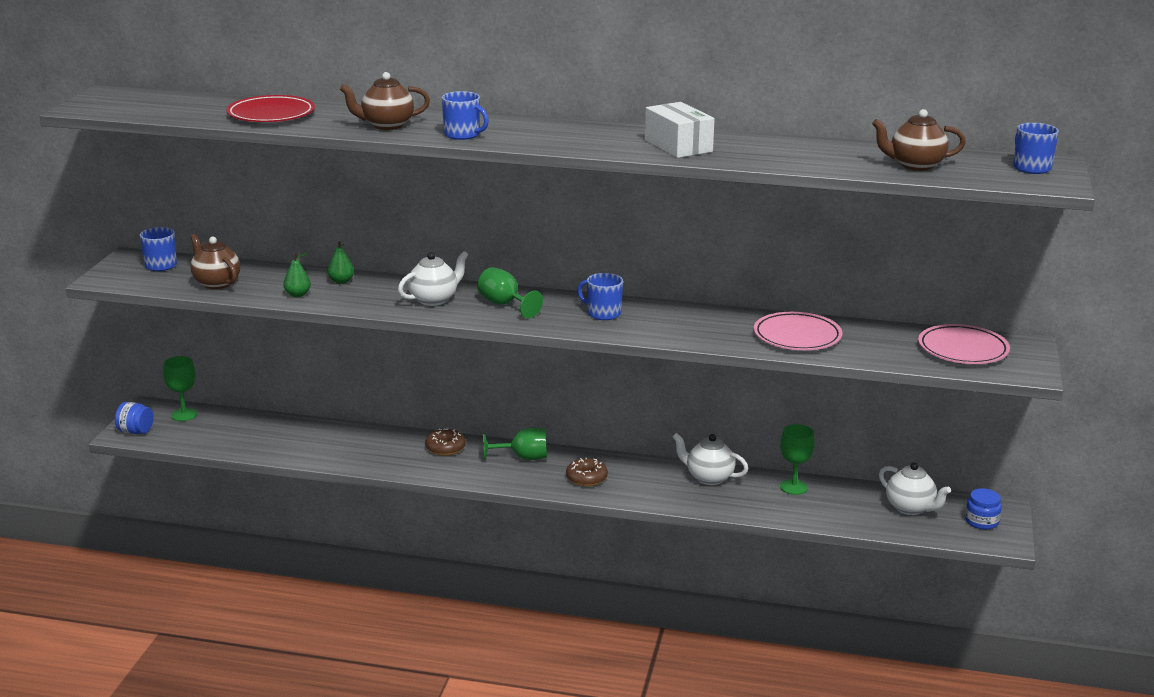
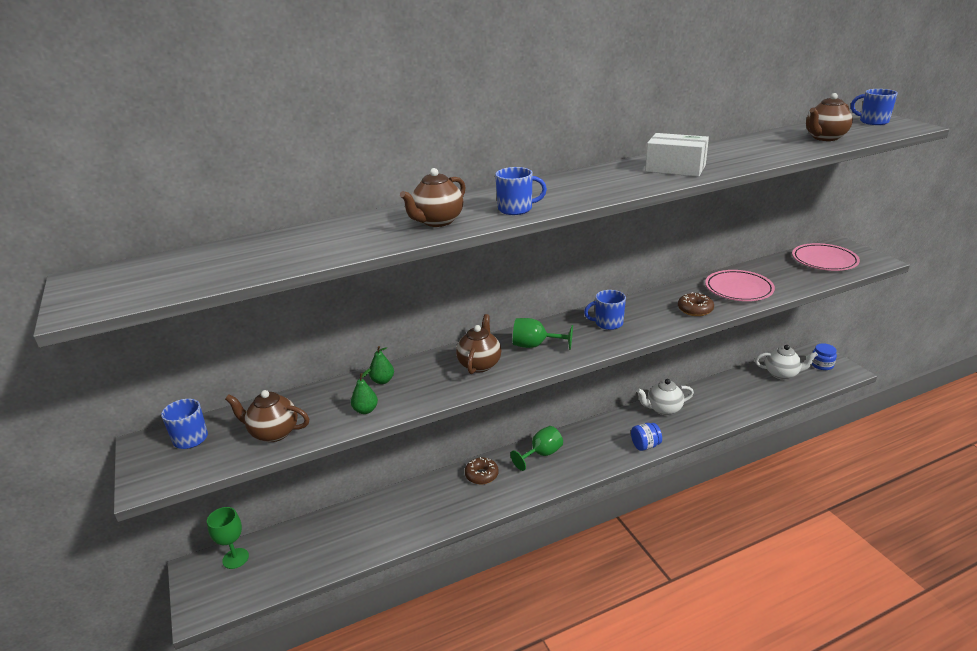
camera: 35 degrees left, 5 degrees up
blue jar [115,402,154,434] -> blue jar moved to [631,423,662,451]
red plate [226,95,315,122] -> none
white teapot [398,251,468,306] -> brown teapot [456,314,501,374]
brown donut [566,457,608,486] -> brown donut moved to [678,292,714,316]
green goblet [780,424,815,495] -> none

